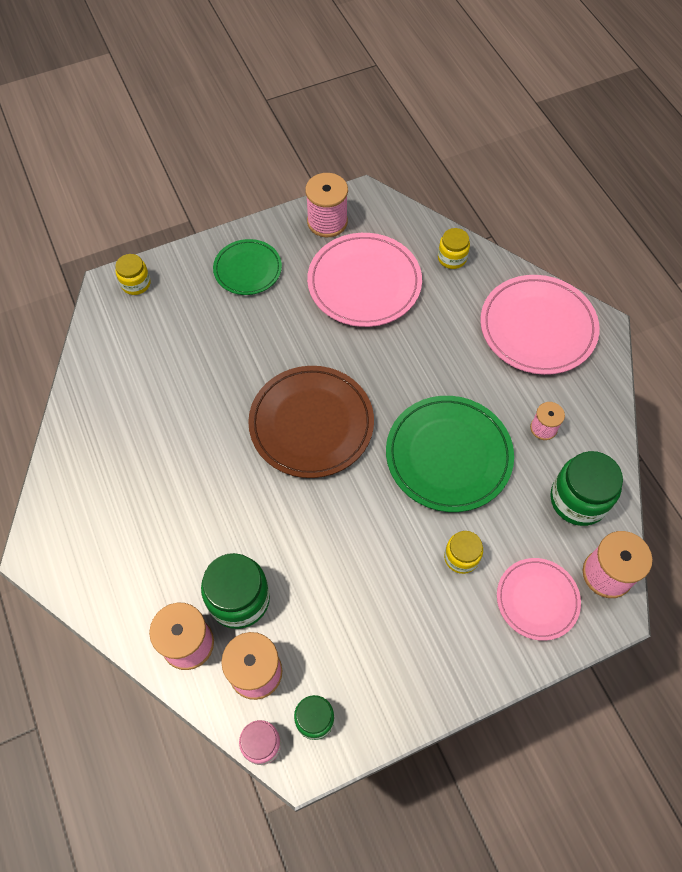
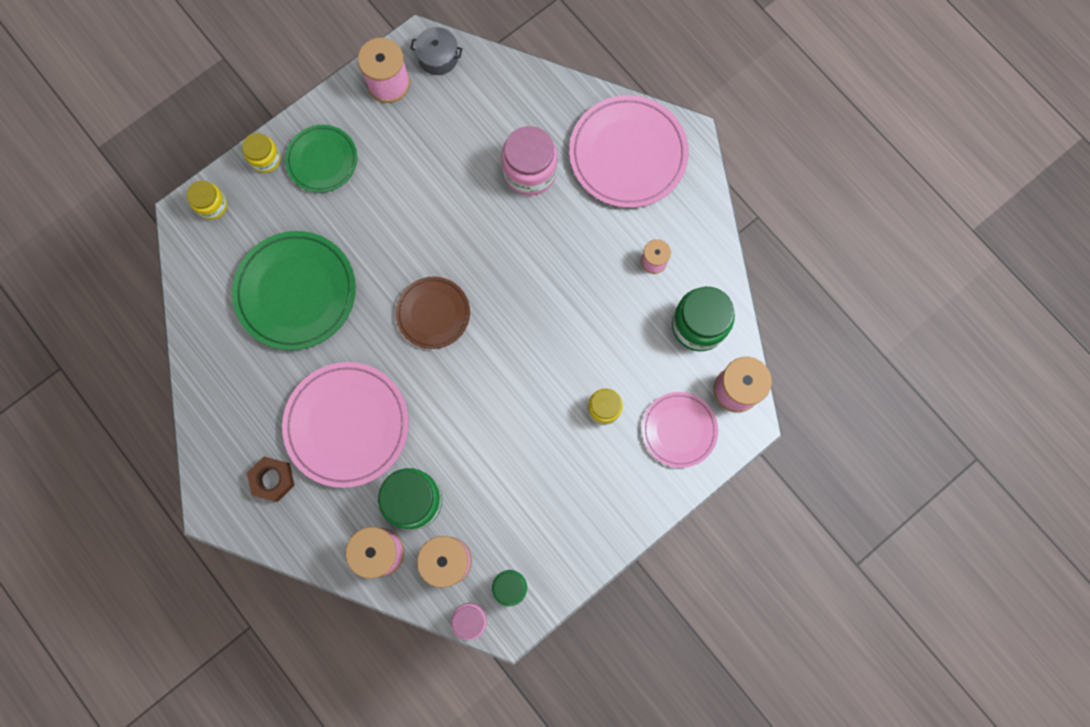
camera: 15 degrees left, 15 degrees up
brown plate [248,366,374,478] -> brown plate [396,277,470,349], size x0.61
pink plate [307,233,422,327] -> pink plate moved to [282,362,409,488]
green plate [386,396,514,512] -> green plate moved to [232,231,356,350]
yellow jar [438,228,470,269] -> yellow jar moved to [242,133,281,173]
none -> brown nut [247,457,295,502]
none -> grey pot [410,27,462,75]
none -> pink jar [501,126,558,196]

